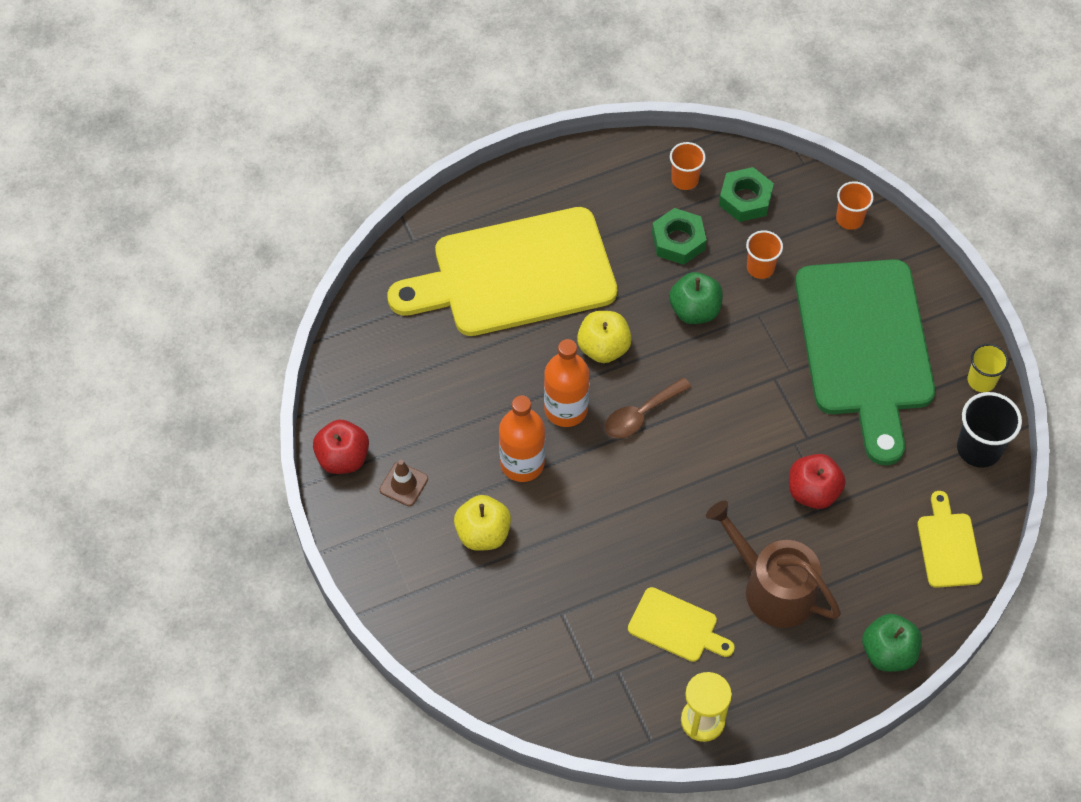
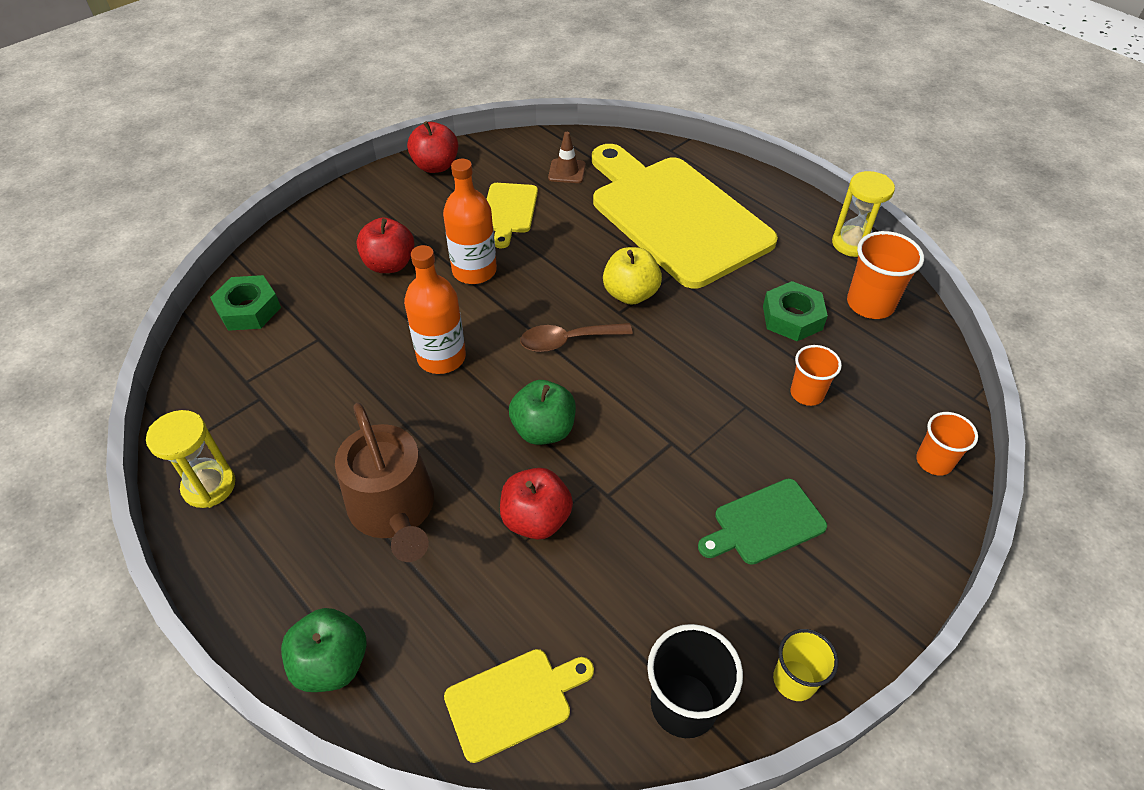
camera: 70 degrees right, 10 degrees down
brown traffic cone [380,460,428,506] -> brown traffic cone moved to [548,132,586,183]
yellow apple [454,495,511,551] -> red apple [356,218,414,273]
orange bottle [544,339,590,427] -> orange bottle moved to [404,245,466,374]
brown spoon [605,377,691,439] -> brown spoon turned 45 degrees counterclockwise [520,323,633,352]
yellow cutting board [628,587,735,662] -> yellow cutting board moved to [486,183,538,248]
green apple [669,272,723,324] -> green apple moved to [509,380,576,445]
orange cup [670,142,706,190] -> orange cup [847,231,924,319], size x1.53
brown watering can [706,501,841,628] -> brown watering can turned 135 degrees clockwise [335,403,434,562]
green nut [719,167,774,222] -> green nut moved to [210,275,281,331]
green cutting board [795,259,935,465] -> green cutting board [698,479,827,565], size x0.43
none -> yellow hourglass [832,171,895,257]

